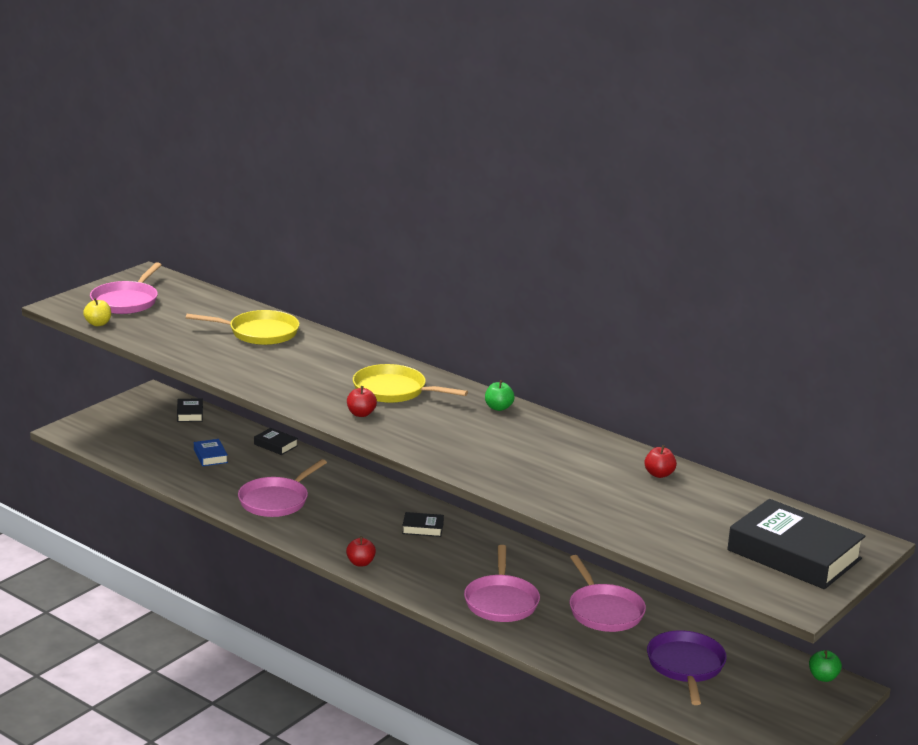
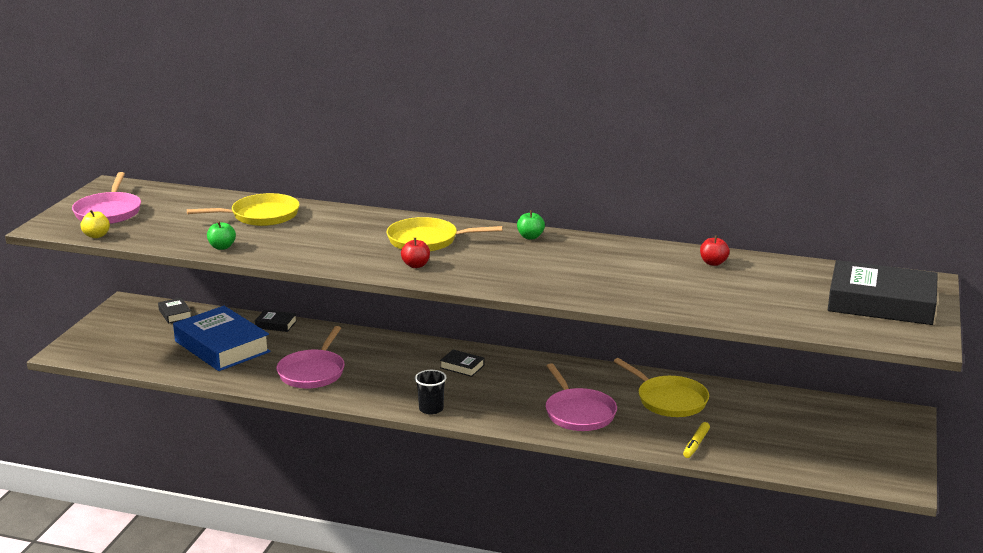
camera: 20 degrees left, 0 degrees up
blue book [194,439,228,466] -> blue book [173,306,270,371], size x2.34
red apple [346,536,376,567] -> black cup [415,370,447,415]
black book [402,512,444,537] -> black book turned 45 degrees clockwise [440,350,485,377]
pink pan [570,555,646,632] -> yellow pan [614,358,709,417]
purple pan [647,630,727,705] -> none
green apple [809,650,842,682] -> green apple moved to [207,221,236,250]
none -> yellow marker [683,422,710,458]

